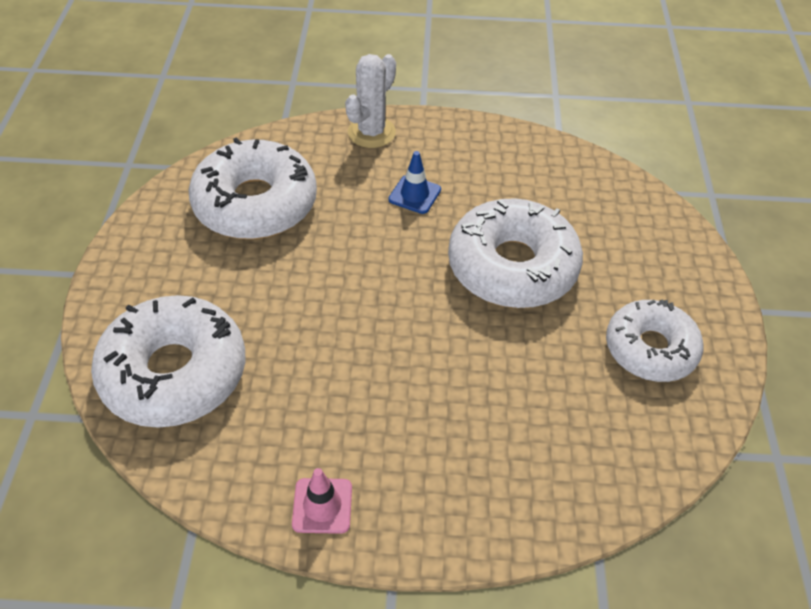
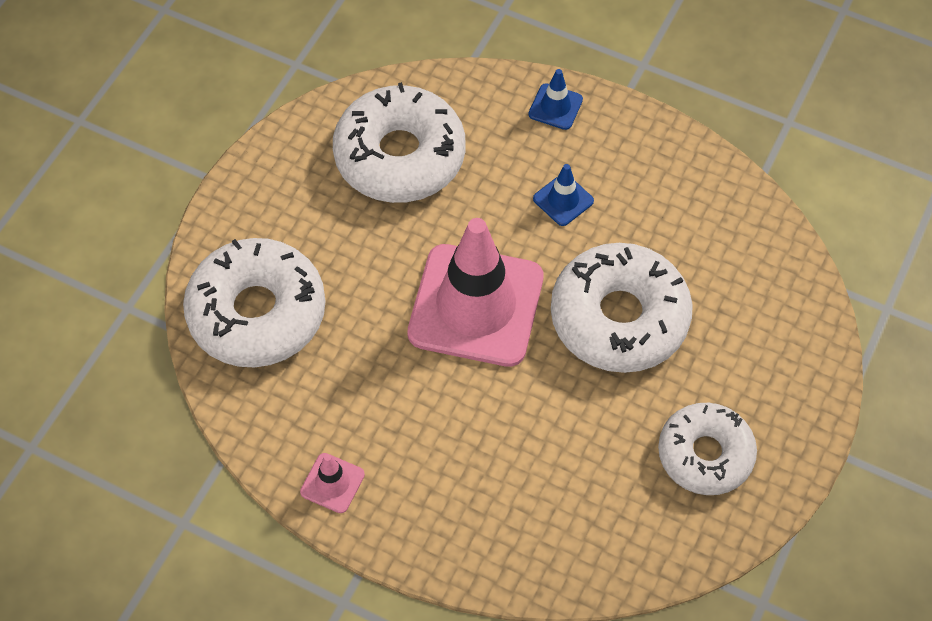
camera: 25 degrees right, 10 degrees up
white cactus [345,54,396,148] -> blue traffic cone [528,69,583,130]
none -> pink traffic cone [407,218,543,367]

